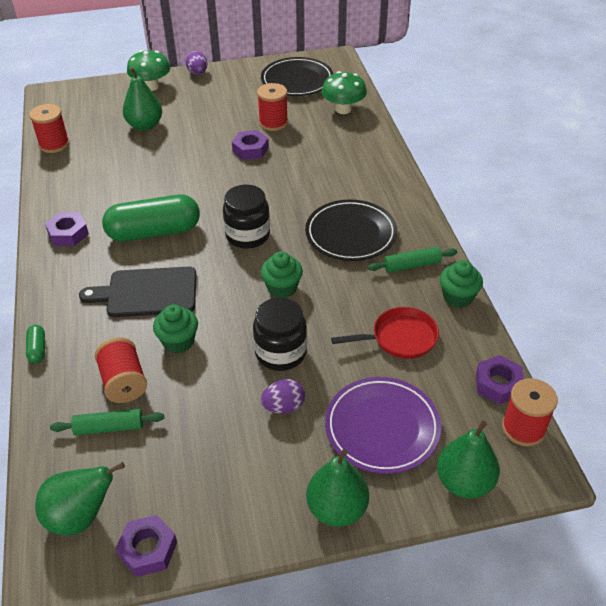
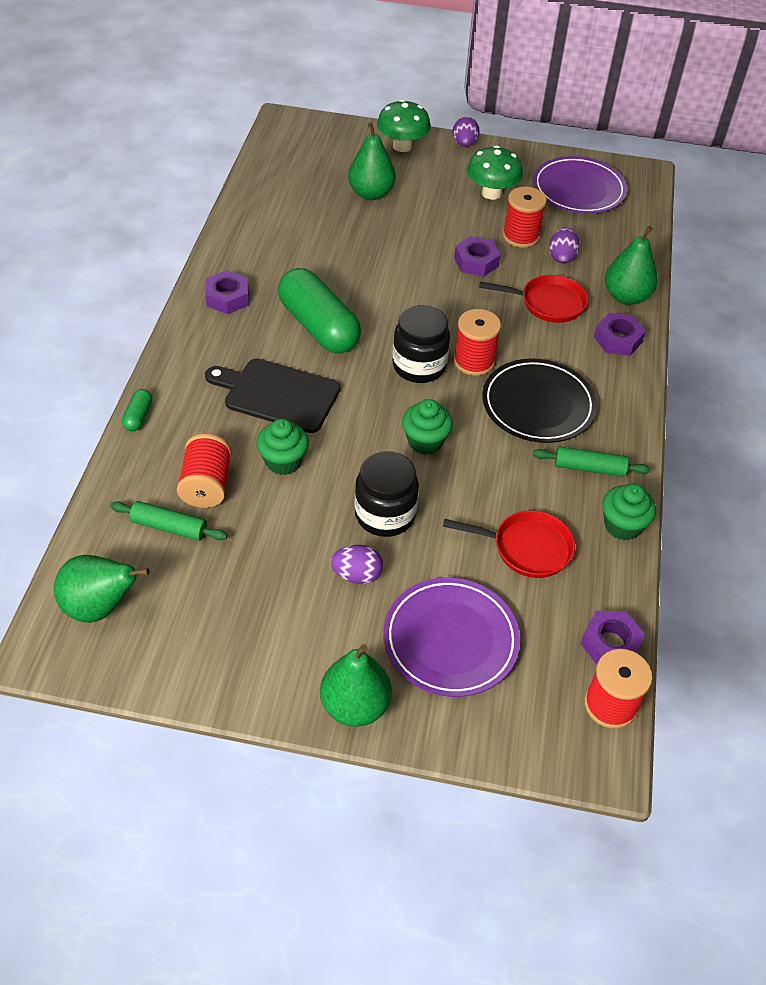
camera: 20 degrees right, 5 degrees up
red spool [29,104,70,153] -> red spool moved to [454,309,501,376]
green capsule [102,194,200,242] -> green capsule turned 45 degrees clockwise [278,268,361,353]
purple nut [116,515,177,577] -> purple nut moved to [594,313,646,356]
black plate [261,57,334,96] -> purple plate [533,156,627,214]
green mushroom [322,71,367,114] -> green mushroom moved to [467,145,523,200]
green pear [437,421,500,499] -> green pear moved to [605,226,658,305]
none -> red pan [479,275,588,323]
none -> purple egg [549,227,580,263]

